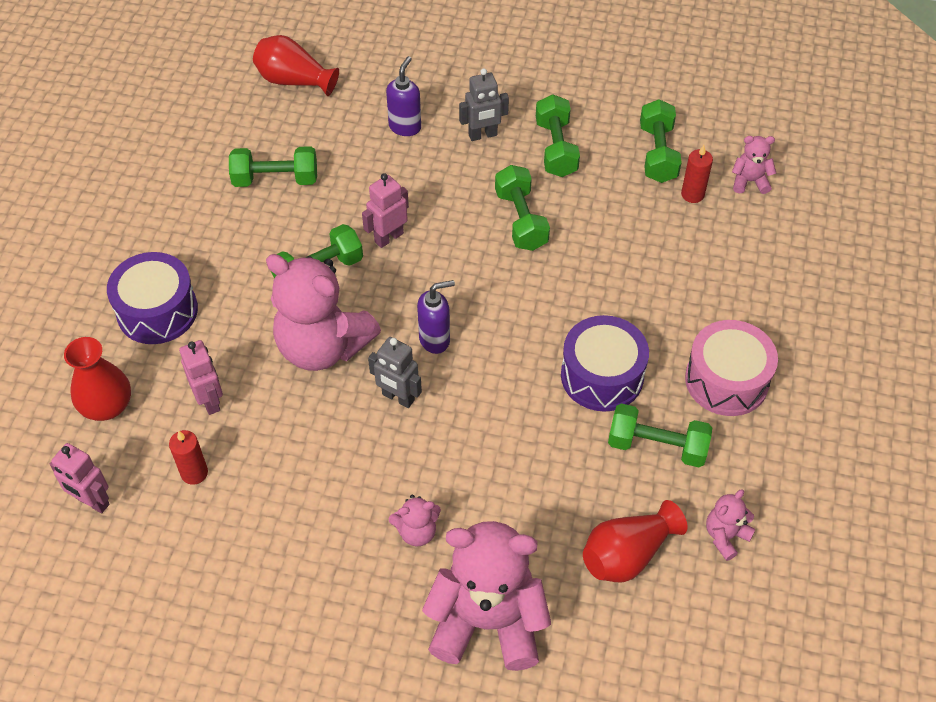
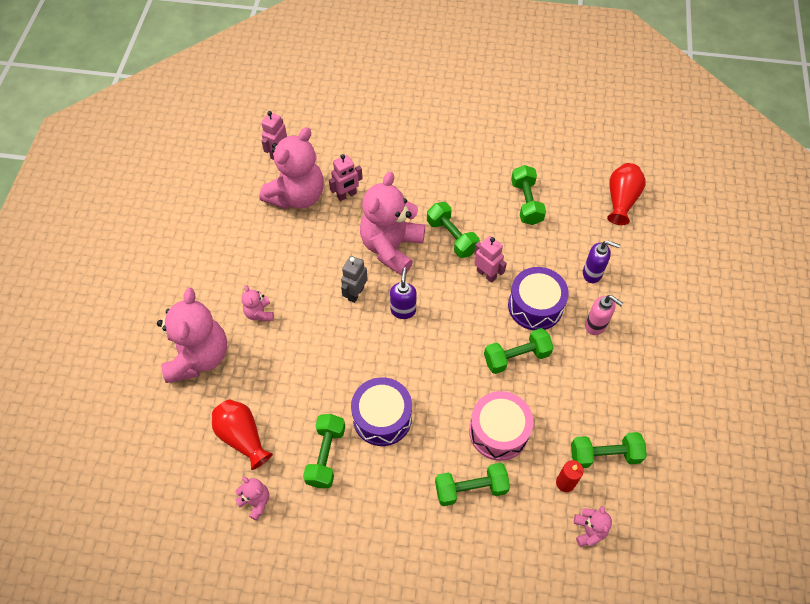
camera: 85 degrees right, 5 degrees up
red vase [64,337,131,421] -> none
purple drum [107,252,198,344] -> purple drum moved to [508,267,569,330]
red candle [169,430,208,485] -> pink teddy bear [259,127,324,209]
purple soap dispenser [417,280,455,354] -> purple soap dispenser turned 150 degrees counterclockwise [390,267,417,319]
grey robot [459,68,509,141] -> pink soap dispenser [585,295,623,335]
green dumbbell [536,94,580,177] -> green dumbbell moved to [435,463,510,506]
pink drum [685,320,778,416] -> pink drum moved to [469,391,534,461]

